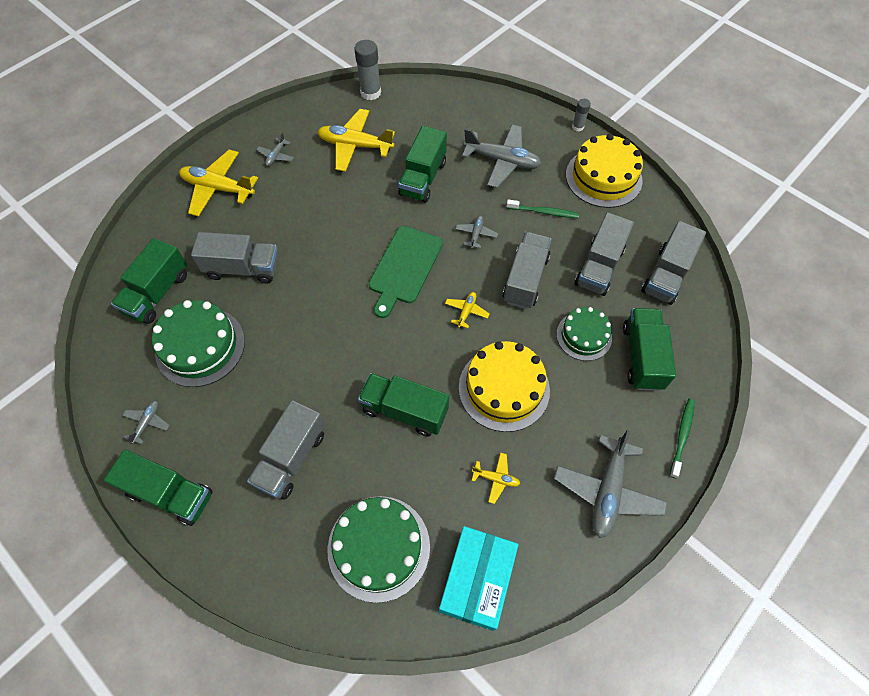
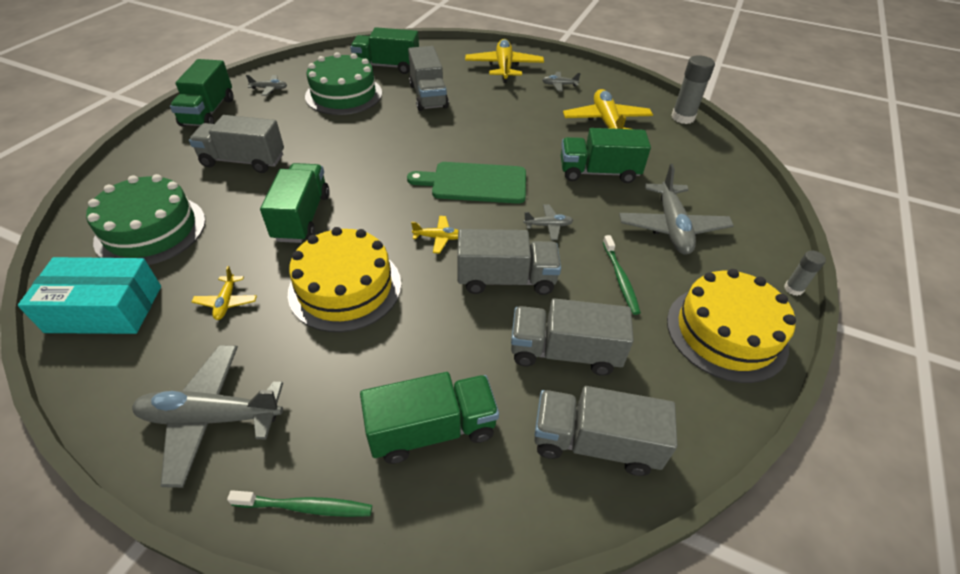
camera: 70 degrees right, 15 degrees down
green cake [556,307,612,361] -> none

